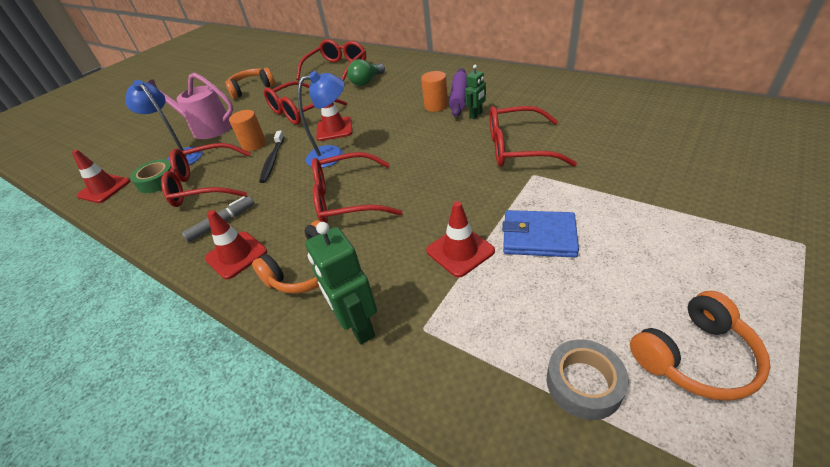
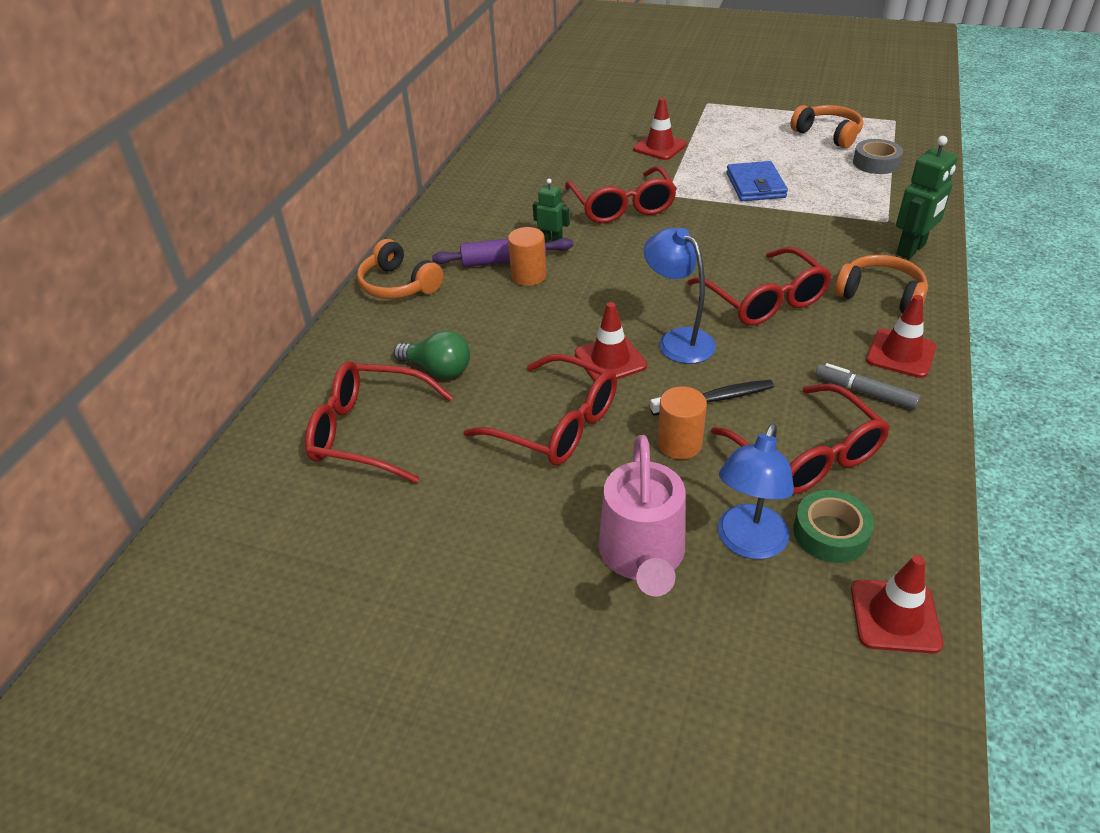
camera: 110 degrees left, 0 degrees up
orange headphones [225,68,275,99] -> orange headphones moved to [357,239,444,299]
red traffic cone [426,201,495,277] -> red traffic cone moved to [633,98,687,160]

